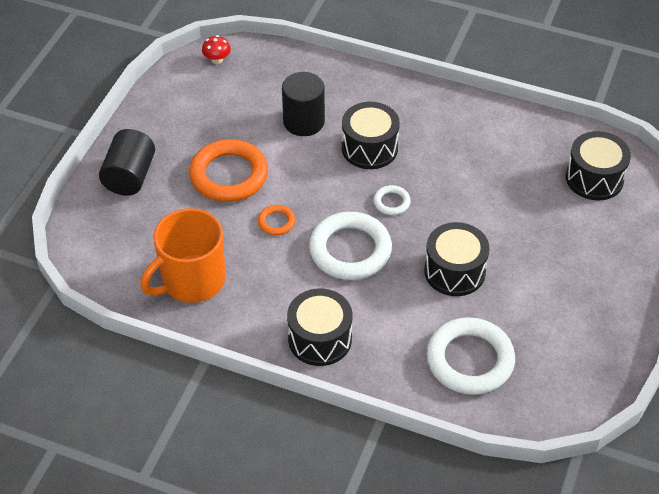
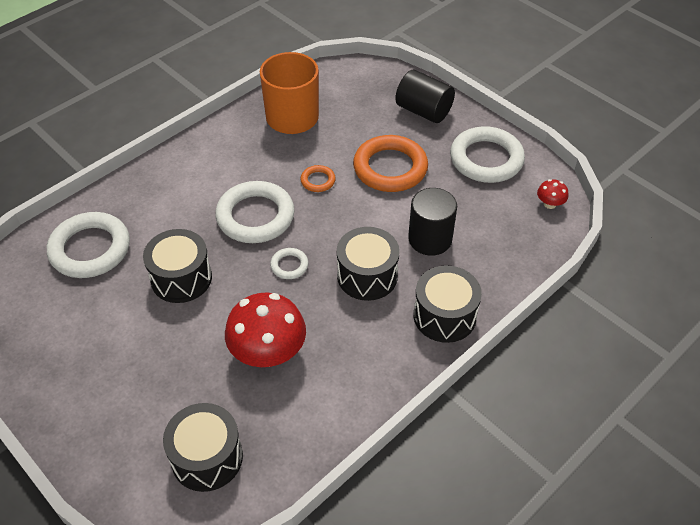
camera: 115 degrees right, 0 degrees up
black drum [287,288,352,366] -> black drum moved to [413,265,482,343]
none -> red mushroom [225,292,306,367]
none -> white ring [450,126,525,183]

